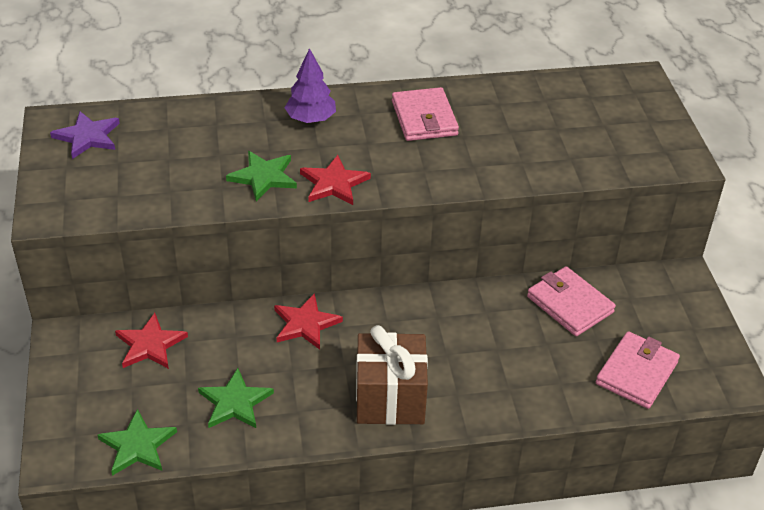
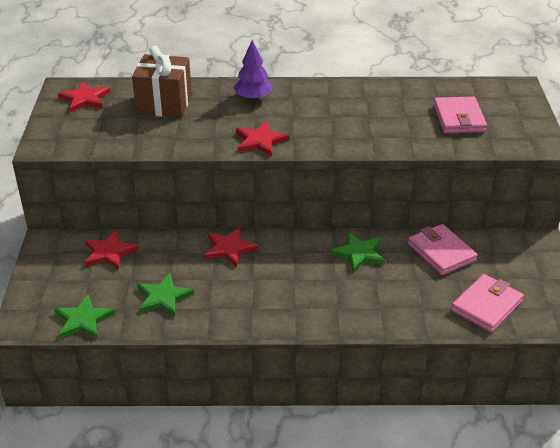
camera: 10 degrees right, 5 degrees down
purple star [50,111,120,159] -> red star [58,82,111,112]
green star [226,151,297,201] -> green star moved to [330,232,385,272]
brown gift [356,325,428,425] -> brown gift moved to [132,45,192,118]
pink wallet [392,87,459,141] -> pink wallet moved to [433,96,487,133]

